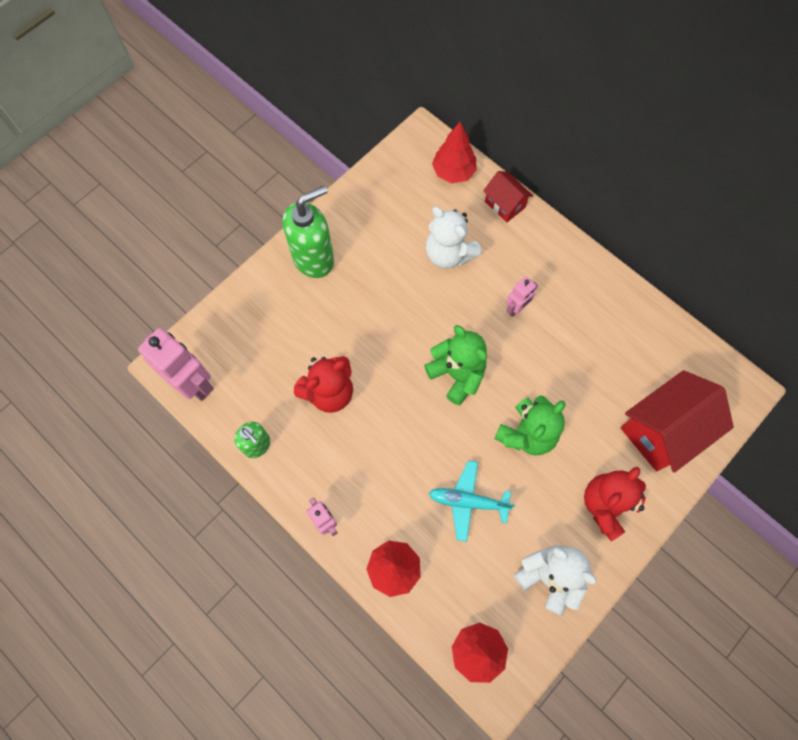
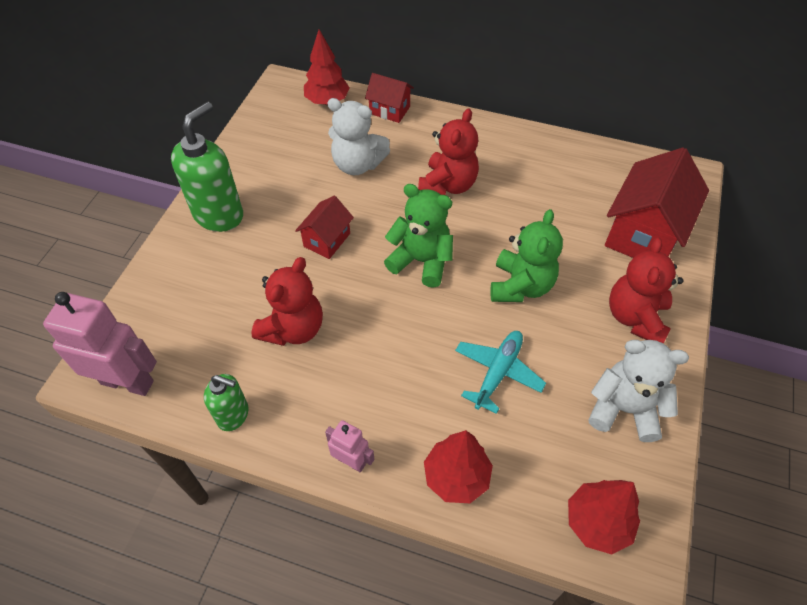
camera: 25 degrees left, 15 degrees down
turquoise plane [429,460,515,542] -> turquoise plane turned 135 degrees clockwise [455,331,546,414]
pink robot [506,277,538,317] -> red teddy bear [418,108,479,195]
none -> red house [295,196,354,259]

